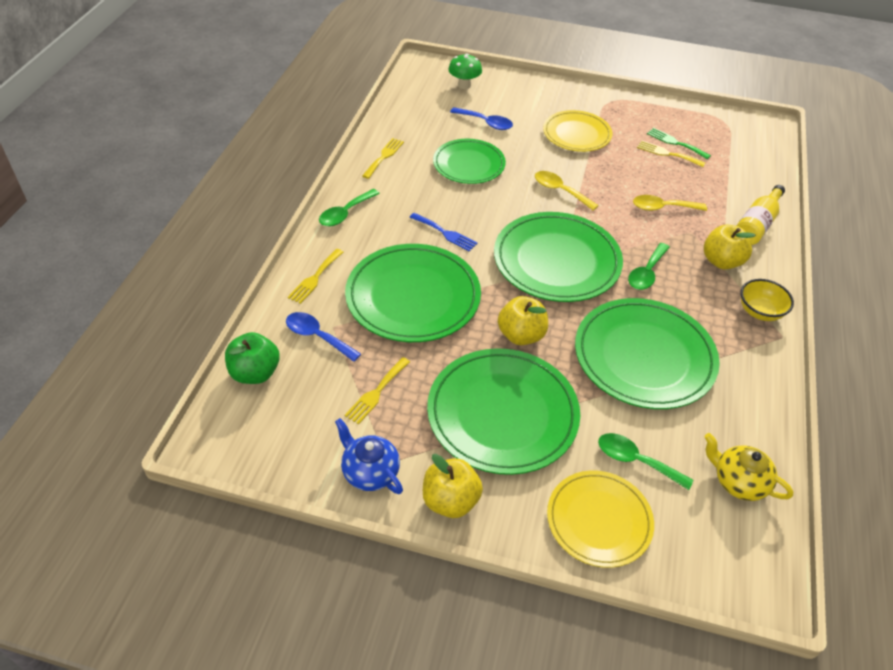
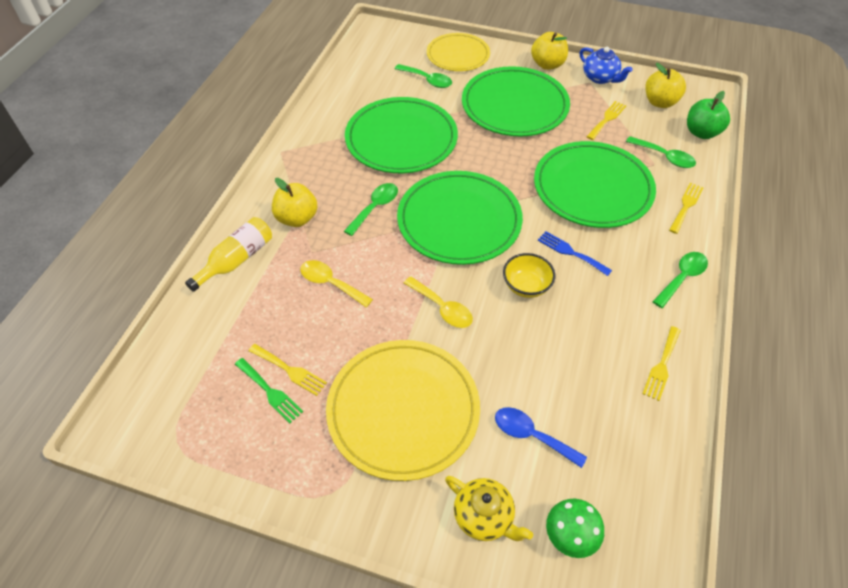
camera: 175 degrees left, 5 degrees up
blue spoon [286,312,361,362] -> green spoon [626,136,696,168]
green plate [433,139,506,184] -> none
yellow apple [498,296,548,345] -> yellow apple moved to [645,63,686,108]
yellow plate [543,110,612,152] -> yellow plate [326,340,480,481], size x1.57
yellow spoon [633,195,707,211] -> yellow spoon turned 150 degrees counterclockwise [300,260,373,307]
yellow teapot [704,433,793,501] -> yellow teapot moved to [445,476,533,541]
yellow bowl [740,279,794,321] -> yellow bowl moved to [503,253,555,298]

